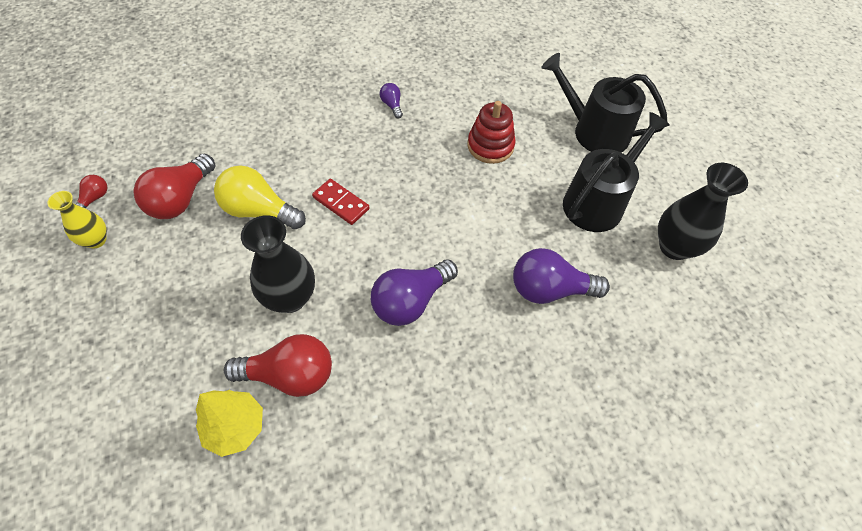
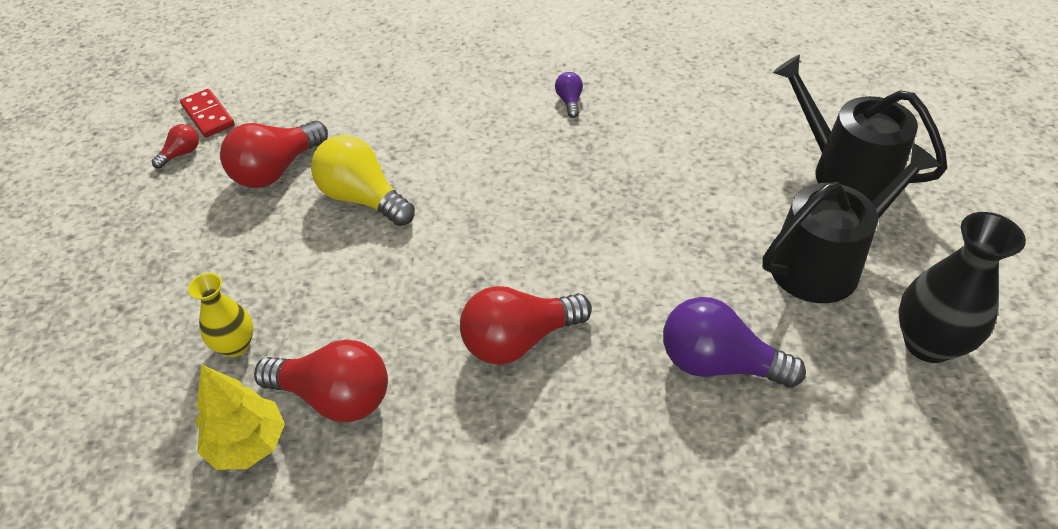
camera: 20 degrees right, 10 degrees down
yellow vase [47,191,107,248] -> yellow vase moved to [188,273,253,357]
black vase [241,215,315,313] -> none
red domino [312,179,369,225] -> red domino moved to [180,89,235,138]
purple light bulb [371,259,458,326] -> red light bulb [460,286,592,365]
red stacking toy [467,101,515,164] -> none

